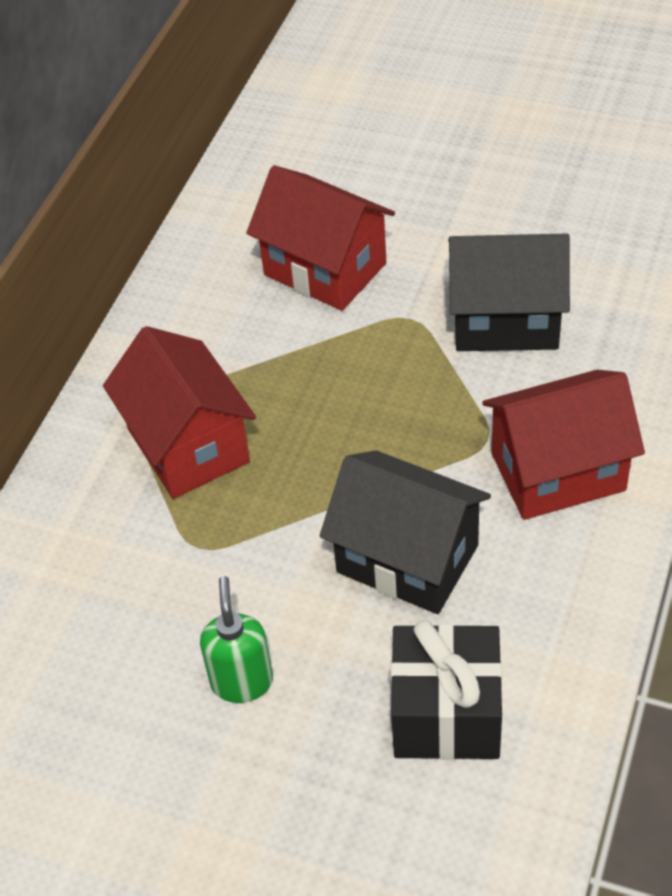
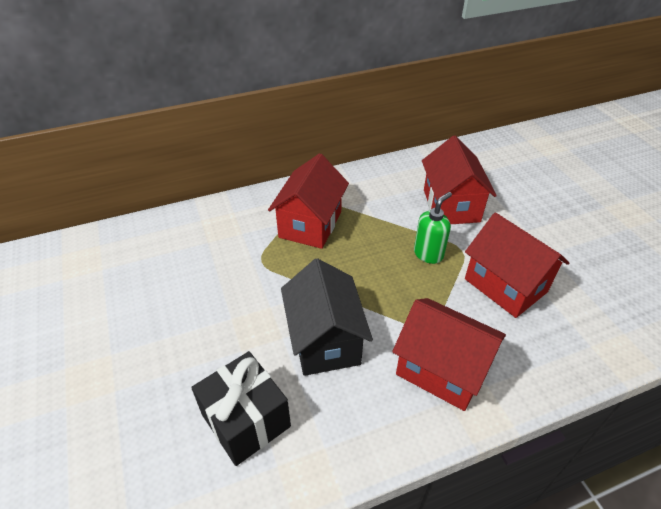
camera: 45 degrees right, 5 degrees down
green soap dispenser [200,576,273,703] -> green soap dispenser moved to [414,192,452,264]
black house [448,234,570,351] -> red house [465,213,570,318]

